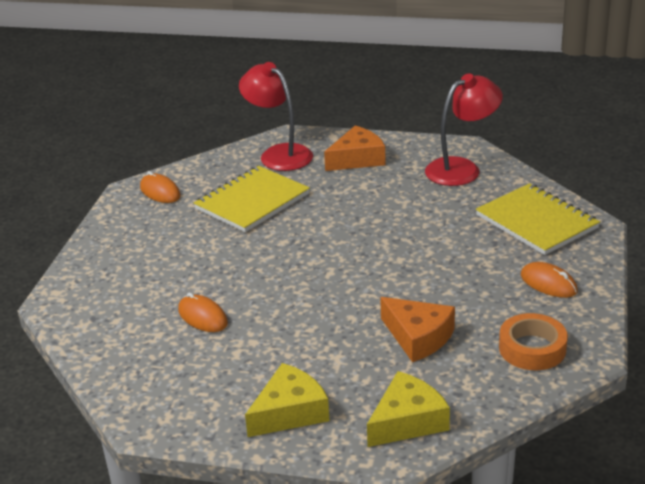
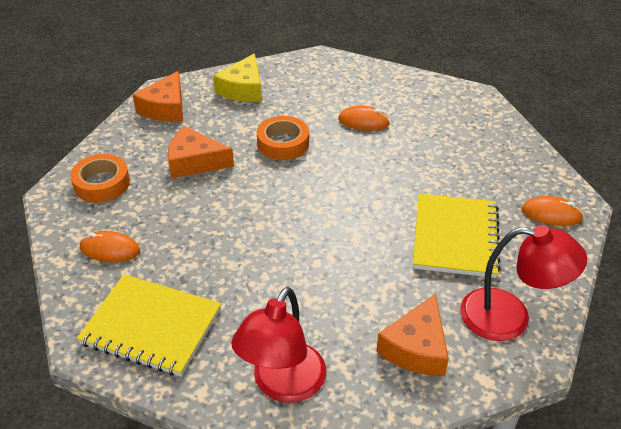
camera: 145 degrees right, 10 degrees up
yellow cheese [367,371,450,447] -> orange cheese [133,71,183,122]
none -> orange tape [257,116,309,160]

